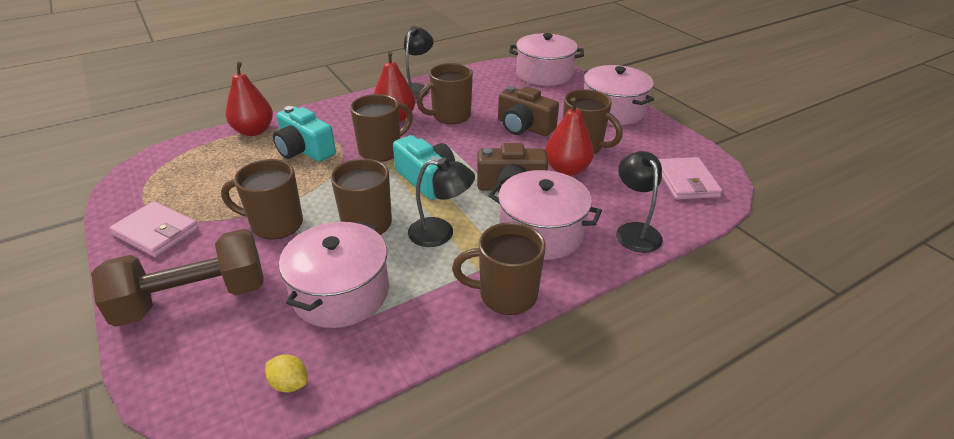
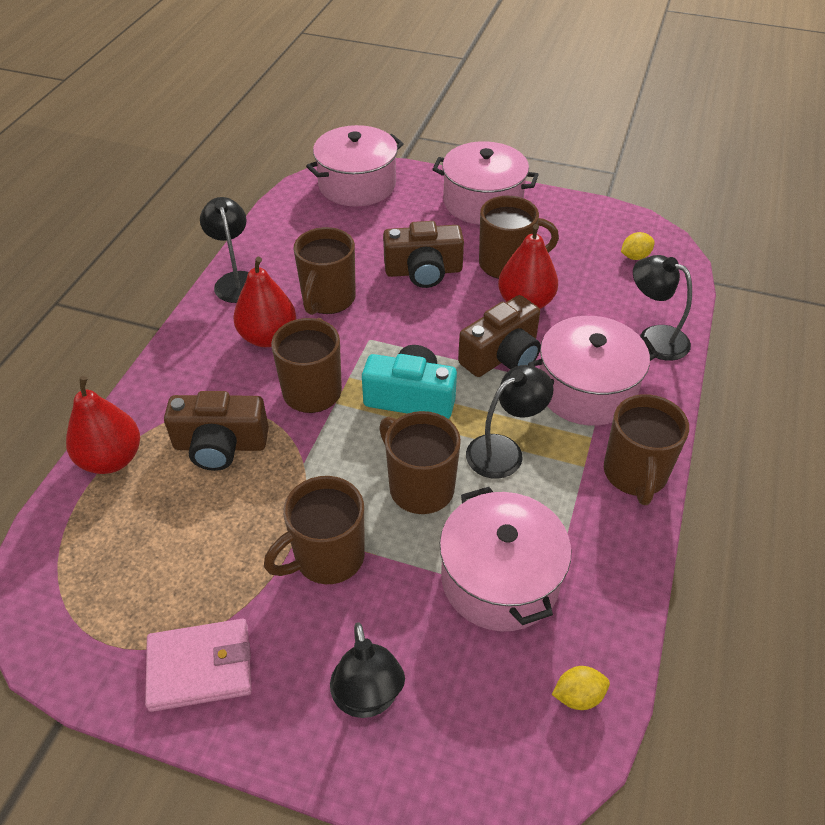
camera: 40 degrees left, 10 degrees up
brown dumbbell [91,229,264,327] -> black lamp [330,622,405,718]
turquoise camera [273,106,336,162] -> brown camera [164,391,269,471]
brown mug [452,222,546,315] -> brown mug turned 45 degrees counterclockwise [604,394,689,505]
pink wallet [659,157,722,200] -> yellow lemon [621,232,655,260]

